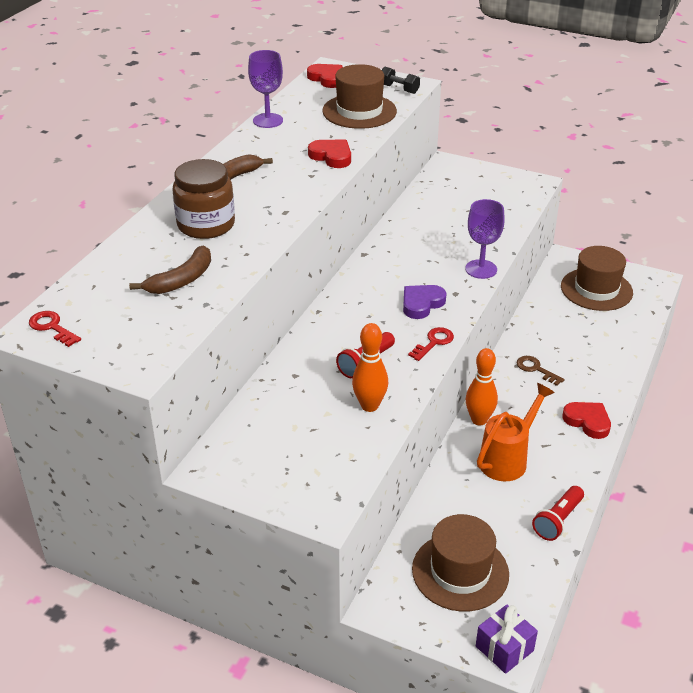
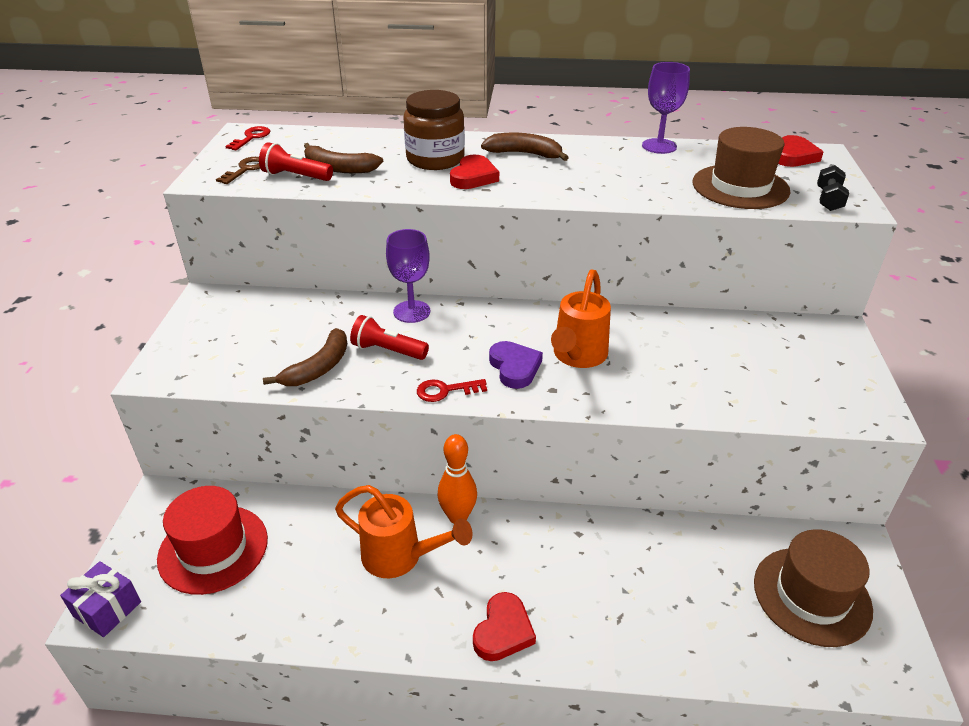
camera: 70 degrees right, 0 degrees up
red heart [308,140,351,168] -> red heart moved to [450,155,499,189]
orange bowling pin [352,323,388,412] -> brown banana [263,328,347,386]
purple heart [403,285,446,319] -> purple heart turned 45 degrees clockwise [489,341,543,389]
red key [408,327,454,361] -> red key turned 150 degrees clockwise [417,379,487,402]
brown hat [412,514,509,612] -> red hat [157,486,268,595]
purple goblet [465,199,505,279] -> purple goblet moved to [386,229,430,323]
brown key [517,356,565,386] -> brown key moved to [216,157,260,184]
red flashlight [532,486,584,541] -> red flashlight moved to [259,142,333,181]
none -> orange watering can [551,269,611,368]

